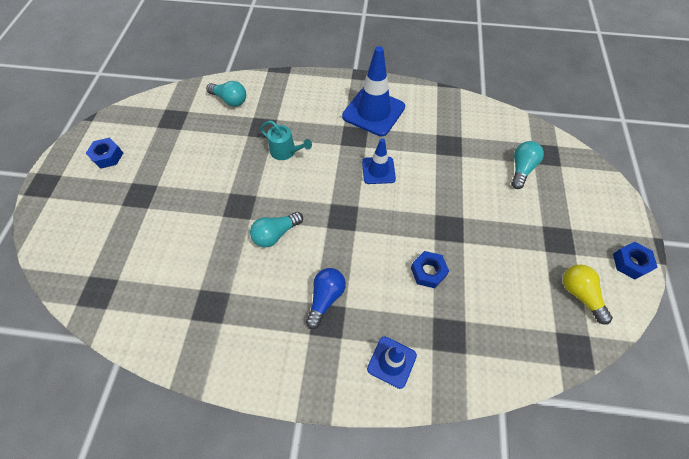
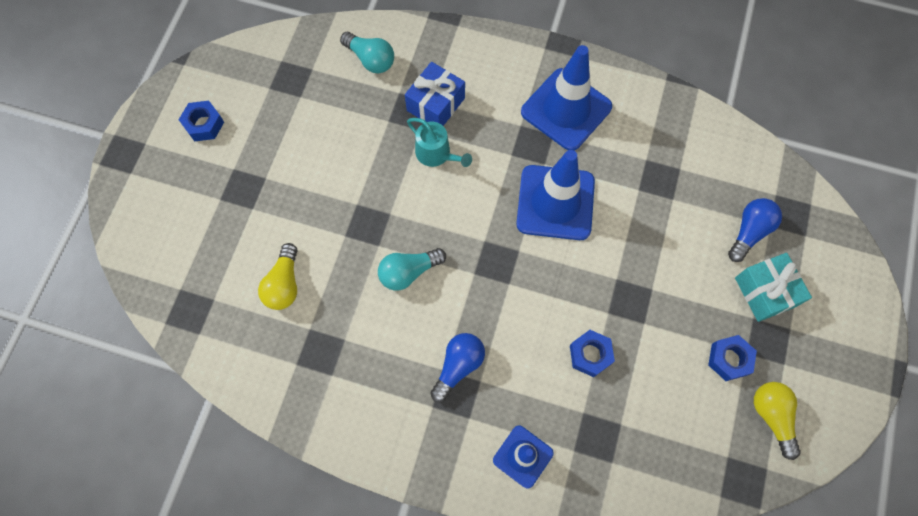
camera: 10 degrees right, 10 degrees up
blue traffic cone [362,138,396,184] -> blue traffic cone [516,150,595,240], size x1.74
turquoise light bulb [511,141,544,189] -> blue light bulb [728,198,782,262]
blue nut [613,242,658,280] -> blue nut moved to [708,335,757,381]
none -> yellow light bulb [258,243,297,310]
none -> blue gift [405,62,465,126]
none -> turquoise gift [735,253,812,322]

